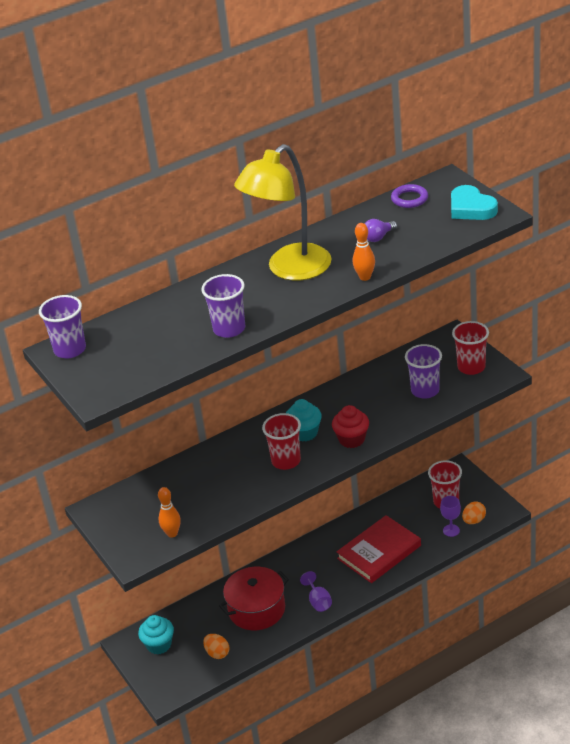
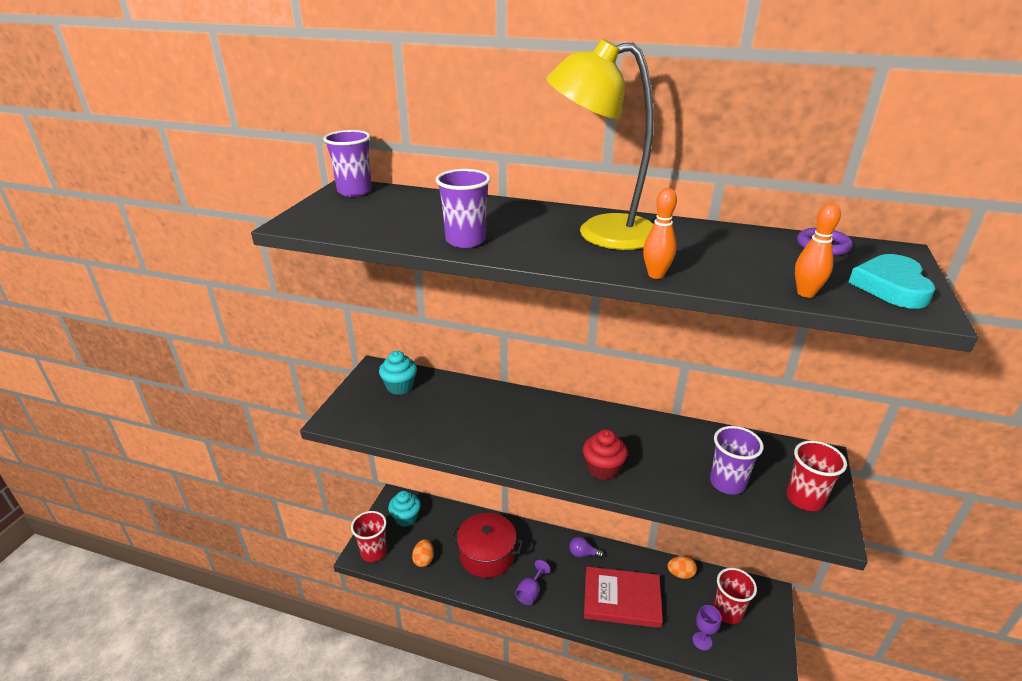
camera: 45 degrees right, 5 degrees down
orange bowling pin [158,487,181,538] -> orange bowling pin moved to [795,203,841,298]
red cup [262,413,301,470] -> red cup moved to [351,511,387,562]
turquoise cupcake [286,399,322,442] -> turquoise cupcake moved to [379,351,417,395]
purple light bulb [364,219,397,242] -> purple light bulb moved to [569,537,604,558]
orange egg [462,502,486,524] -> orange egg moved to [667,556,697,579]

